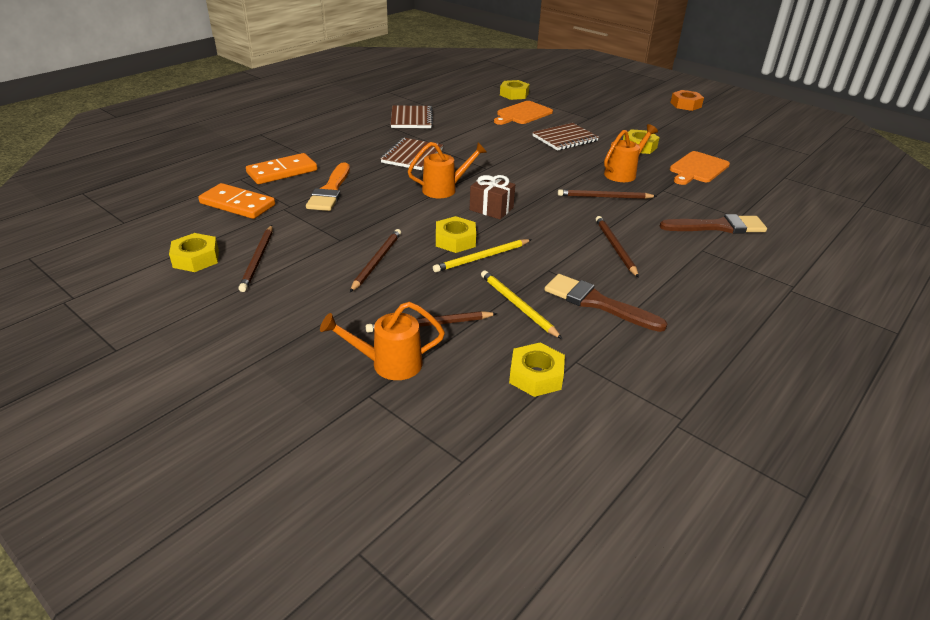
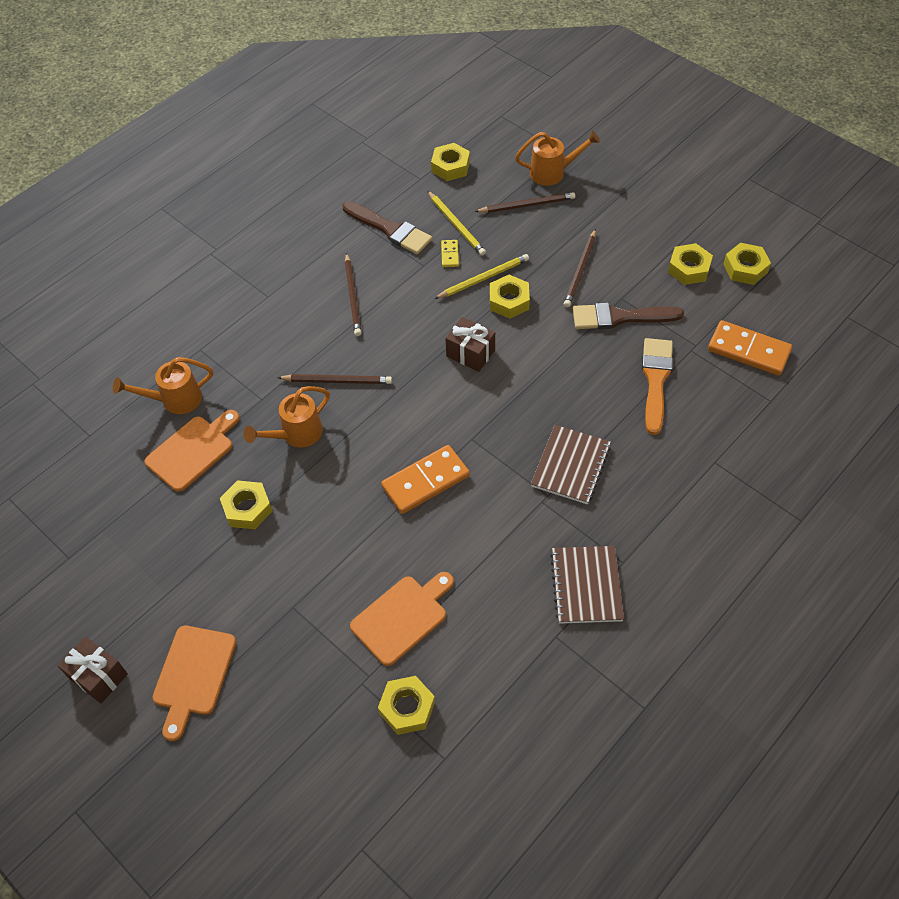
camera: 175 degrees left, 20 degrees up
brown pencil [238,225,273,292] -> yellow nut [668,243,713,285]
orange domino [246,153,317,184] -> orange domino moved to [381,445,470,514]
orange watering can [408,142,487,198] -> orange watering can moved to [113,357,213,414]
brown notebook [532,123,599,151] -> none
brown brush [660,214,767,233] -> brown brush moved to [573,303,684,329]
orange nut [670,90,704,111] -> brown gift [58,636,128,703]
none -> orange cutting board [152,626,236,741]
none -> yellow domino [441,240,459,267]

